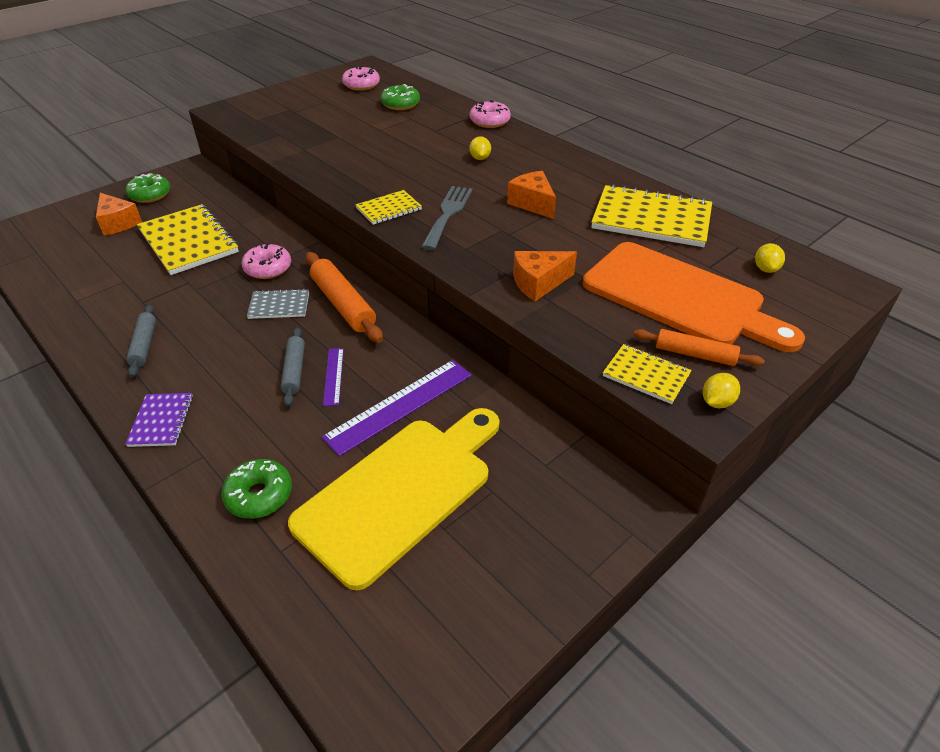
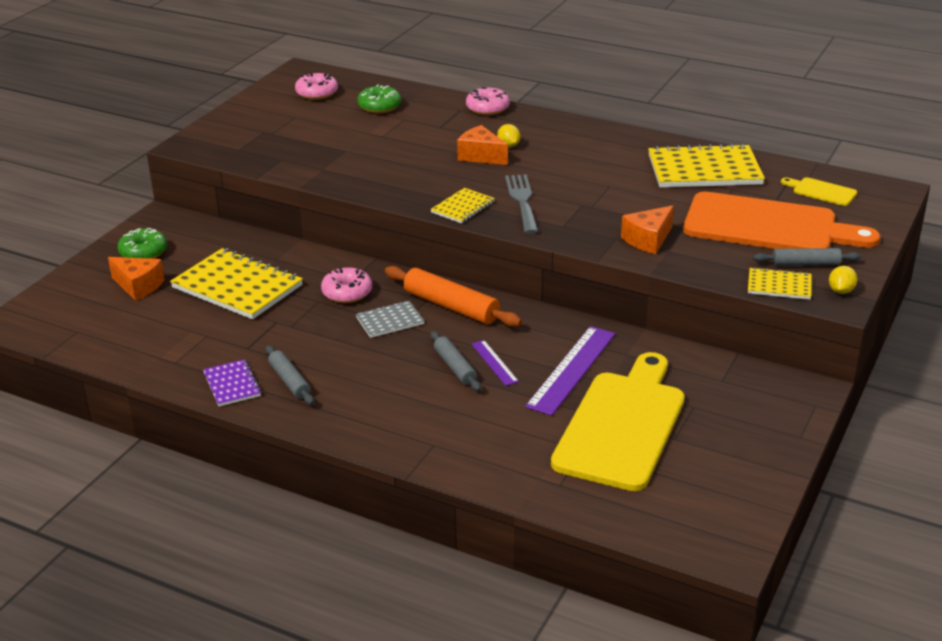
camera: 20 degrees left, 10 degrees down
purple notebook [125,393,193,447] -> purple notebook moved to [203,359,261,407]
green donut [221,459,292,519] -> none
orange cheese [507,171,556,219] -> orange cheese moved to [457,125,508,165]
orange rolling pin [633,329,764,366] -> grey rolling pin [753,248,861,266]
yellow lemon [755,243,785,273] -> yellow cutting board [781,177,857,206]

